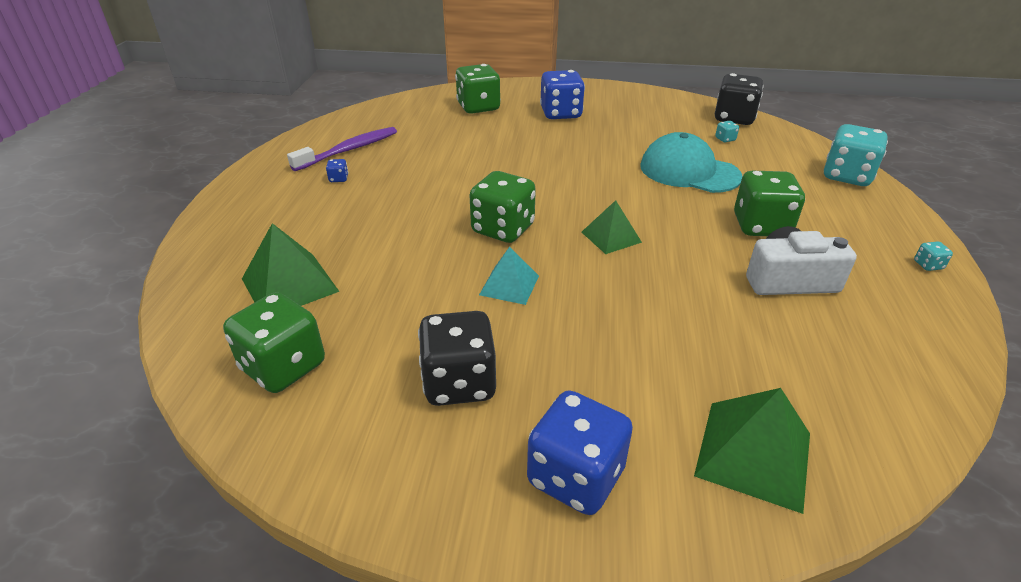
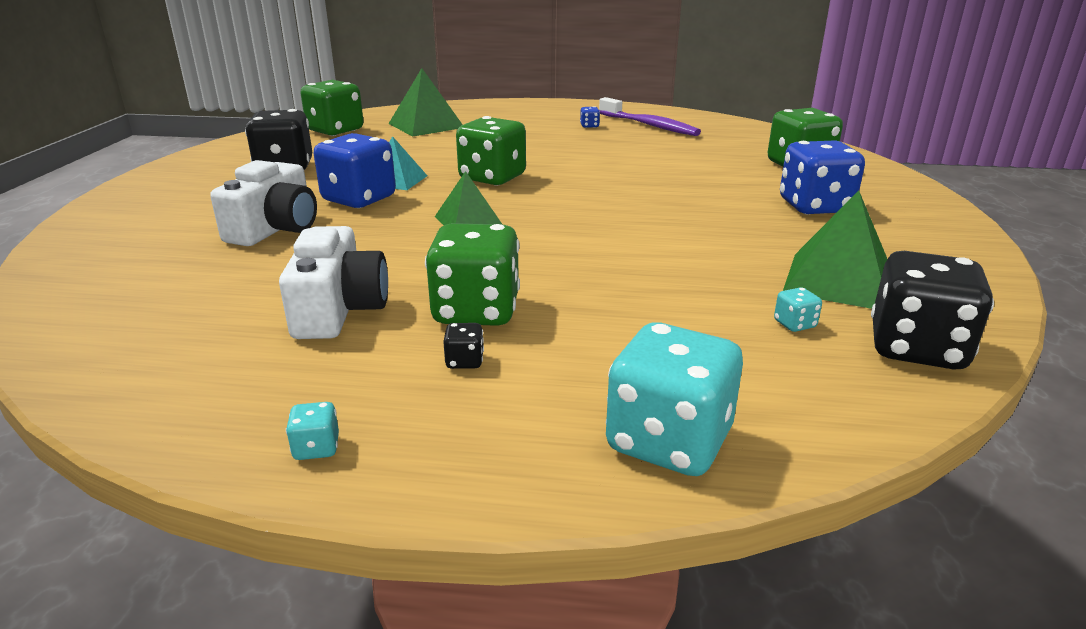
camera: 90 degrees right, 10 degrees down
blue dice [527,390,633,515] -> blue dice moved to [314,133,396,208]
turquoise cap [641,132,743,193] -> none
green pyramid [694,388,810,514] -> green pyramid moved to [783,191,887,309]
none -> white camera [210,160,317,246]
none -> black dice [443,323,484,369]

